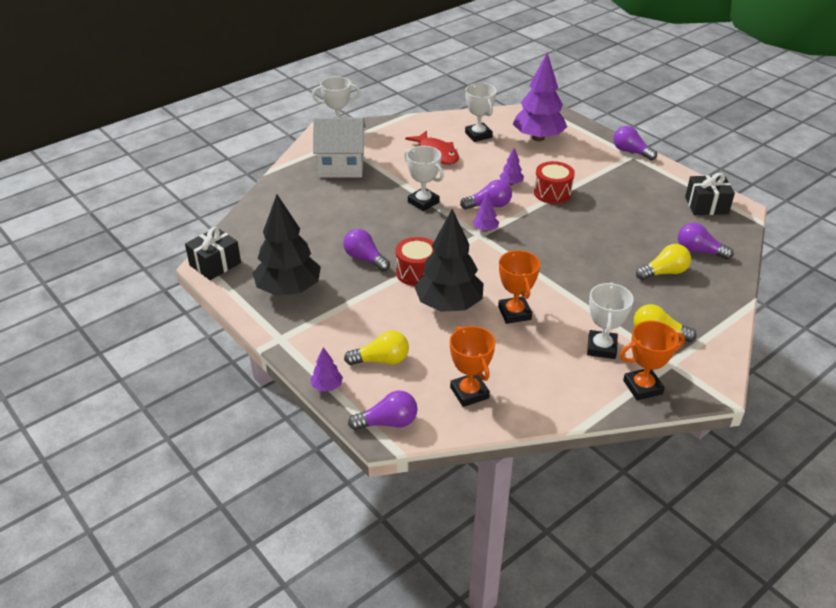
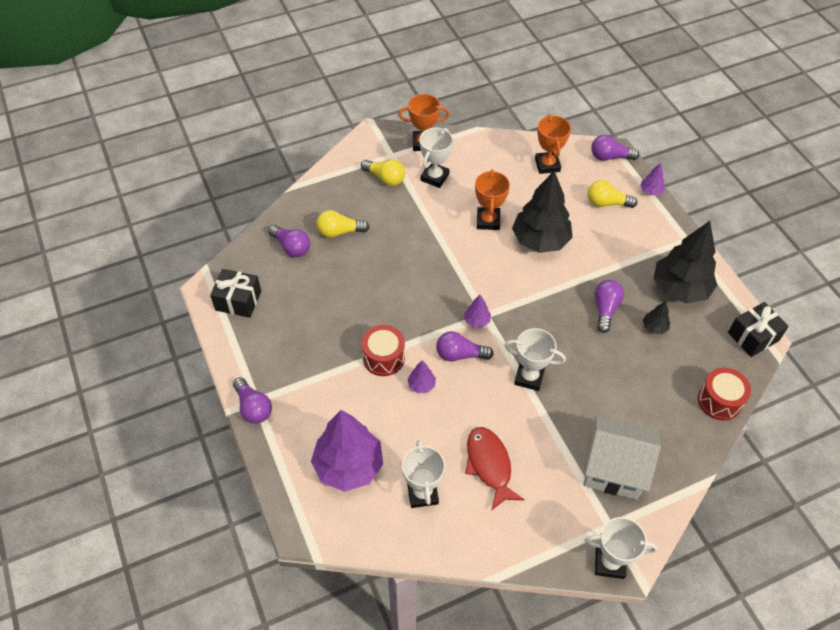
camera: 165 degrees left, 15 degrees up
purple light bulb [343,229,390,272] -> purple light bulb turned 135 degrees counterclockwise [595,280,624,333]
red drum [396,237,434,286] -> red drum moved to [698,367,751,421]
white trophy [404,146,444,211] -> white trophy turned 45 degrees counterclockwise [504,328,566,391]
none -> black tree [643,301,670,334]

